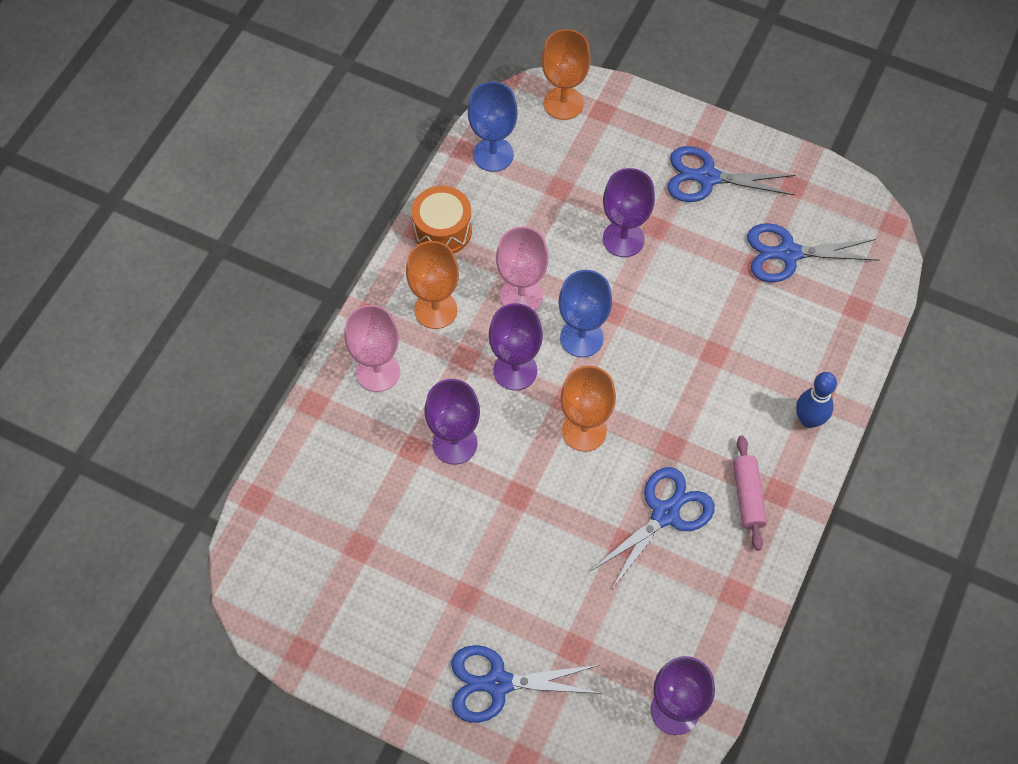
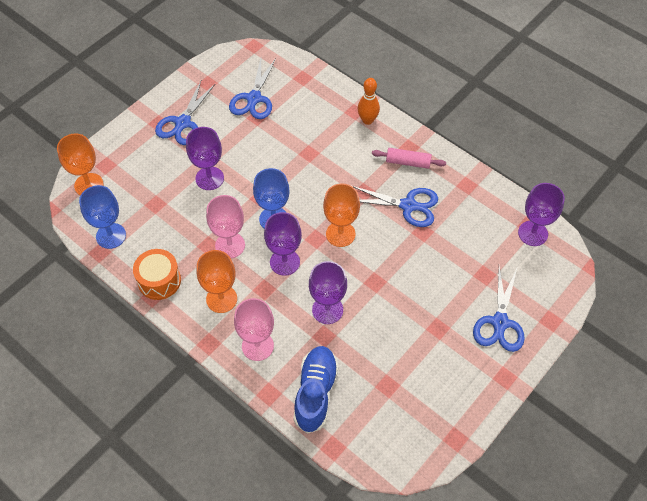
camera: 75 degrees left, 5 degrees down
blue scissors [591,467,715,589] -> blue scissors turned 135 degrees clockwise [350,185,438,227]
blue bowling pin [796,372,837,428] -> orange bowling pin [358,78,380,125]
none -> blue shoe [293,346,339,434]

